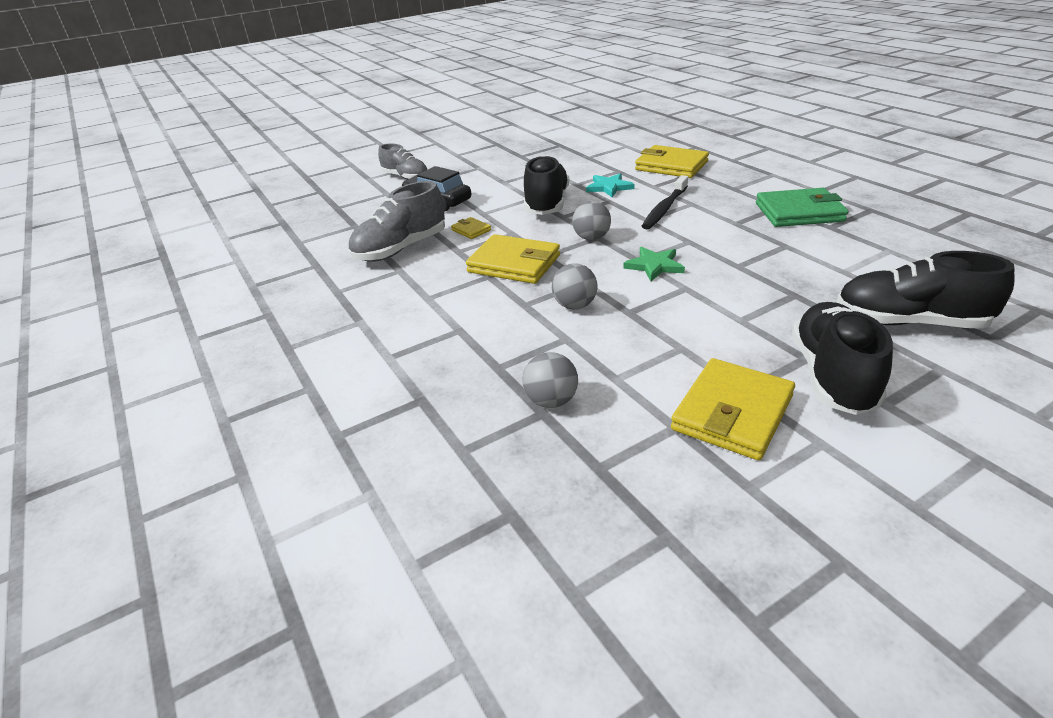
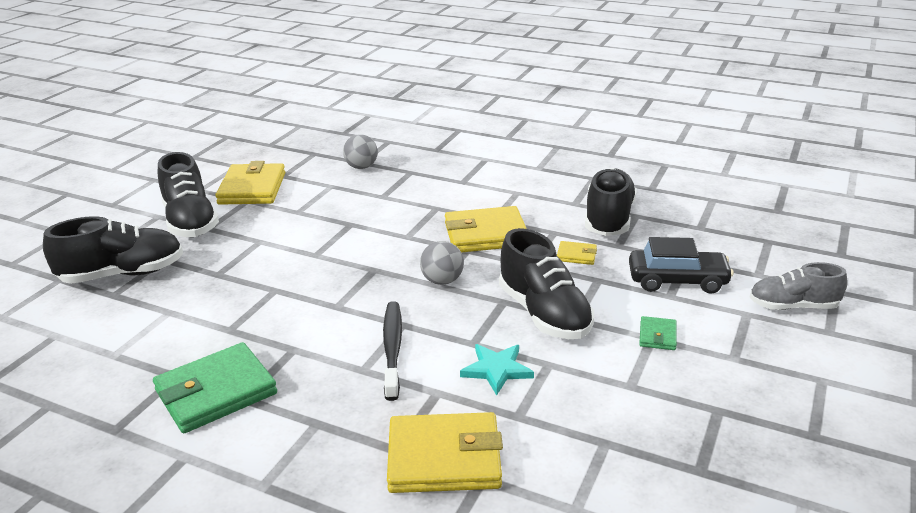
camera: 145 degrees right, 5 degrees down
grey shoe [348,181,445,262] -> black shoe [585,168,637,236]
grey ball [552,263,597,309] -> none
green star [623,247,685,281] -> none
none -> green wallet [639,316,677,350]

